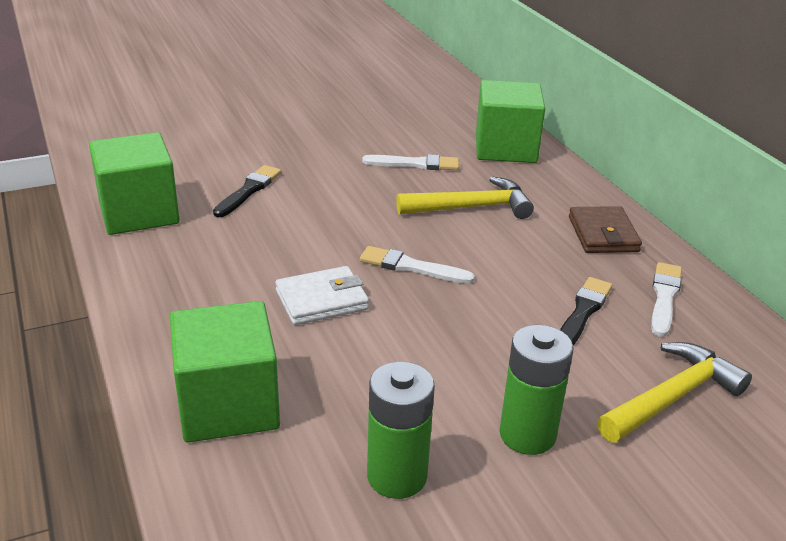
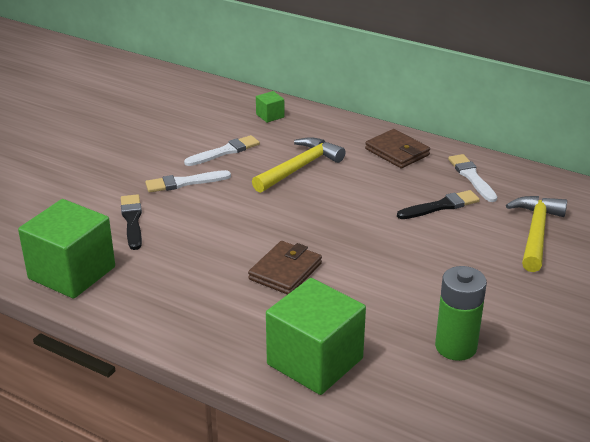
camera: 35 degrees left, 0 degrees up
white wallet [275,266,369,325] -> brown wallet [248,241,322,295]
white brush [360,246,475,284] -> white brush moved to [145,170,231,192]
green cube [476,80,545,163] -> green cube [256,91,284,123], size x0.43
green battery [499,325,573,455] -> none
black brush [560,277,612,346] -> black brush turned 75 degrees clockwise [397,190,480,219]

